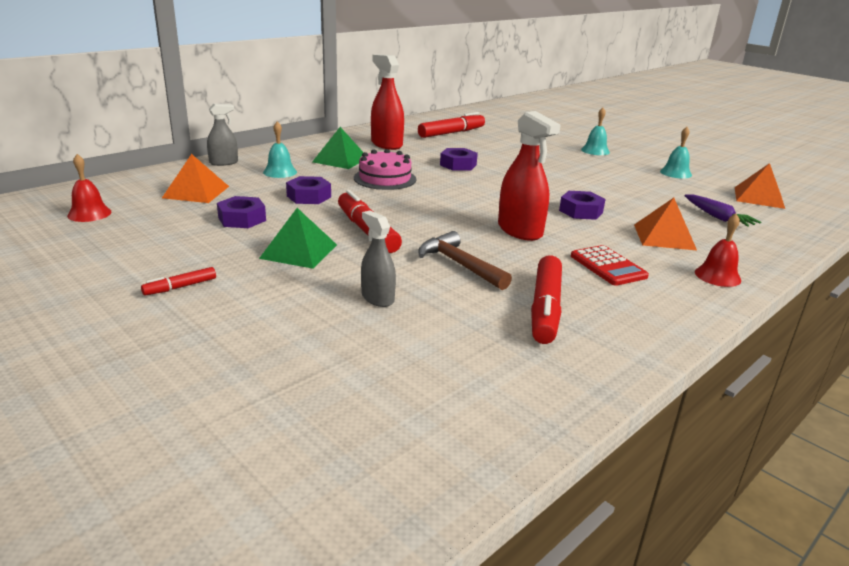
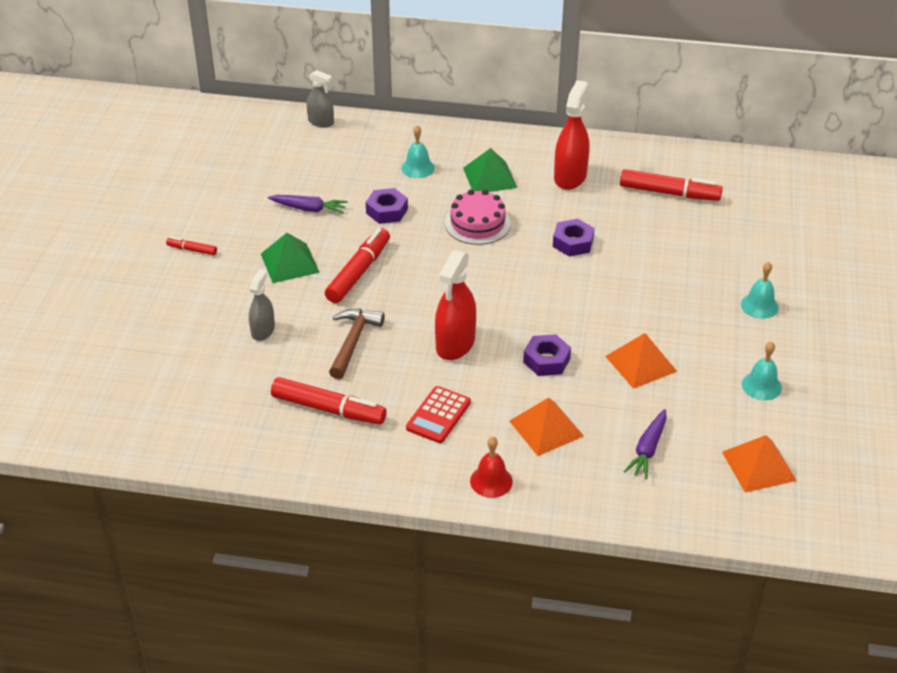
camera: 55 degrees right, 15 degrees up
red bell [67,154,111,222] -> none
orange pyramid [162,154,229,203] -> orange pyramid moved to [605,333,677,389]
grey spray bottle [207,103,238,166] -> grey spray bottle moved to [307,70,334,128]
purple nut [217,196,266,228] -> purple carrot [268,195,348,214]
red marker [531,255,562,344] -> red marker turned 135 degrees counterclockwise [271,377,387,425]

